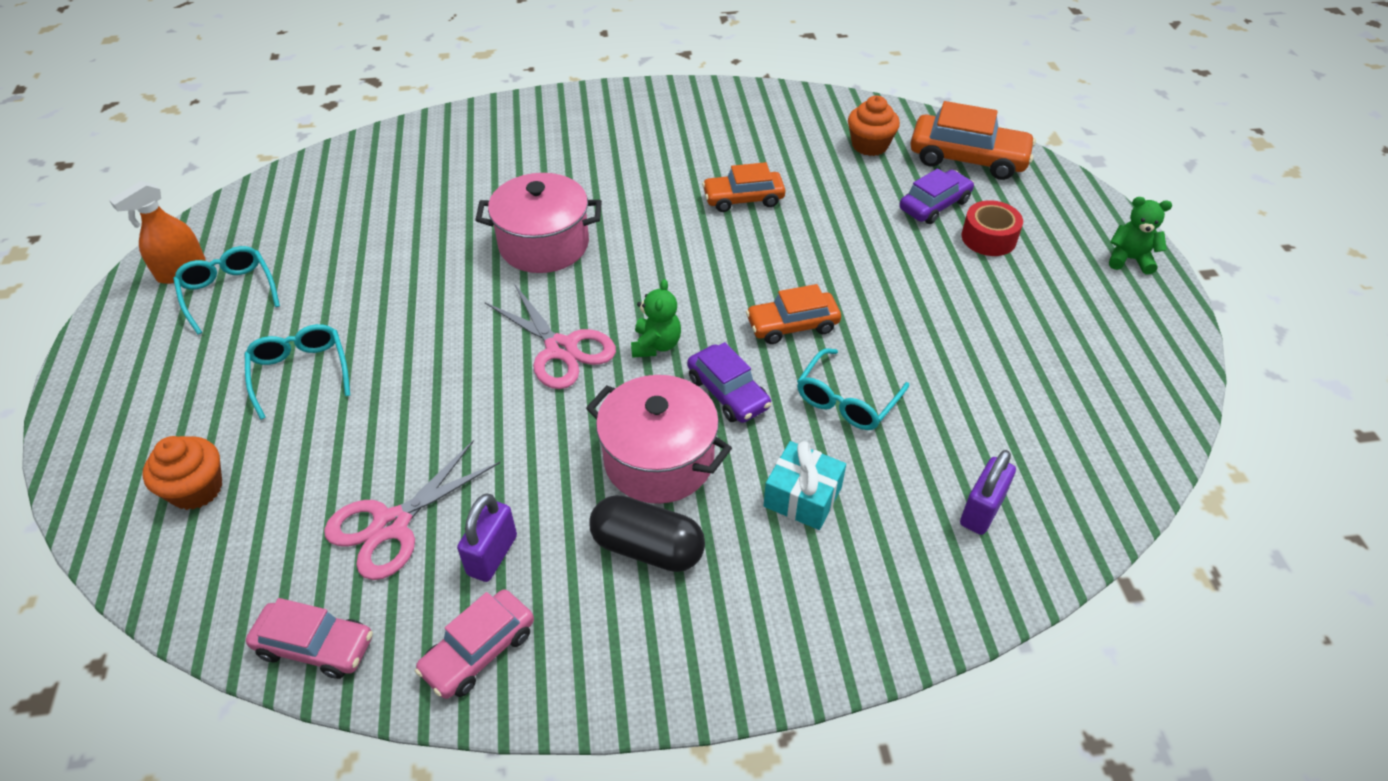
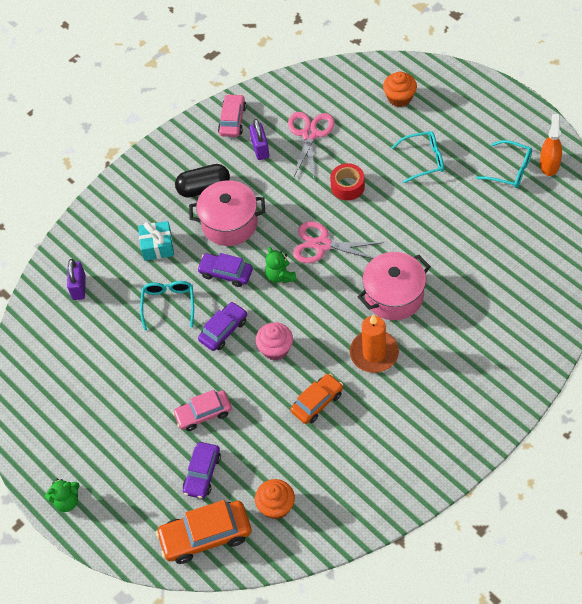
camera: 150 degrees right, 10 degrees up
turquoise glasses [245,324,350,420] -> turquoise glasses turned 45 degrees counterclockwise [391,131,444,183]
pink car [246,598,373,679] -> pink car moved to [172,390,232,431]
orange car [746,284,841,344] -> purple car [198,302,247,351]
red tape [962,200,1023,256] -> red tape moved to [330,163,365,201]
none -> pink cupcake [255,322,293,360]
none -> orange candle [350,314,399,373]

